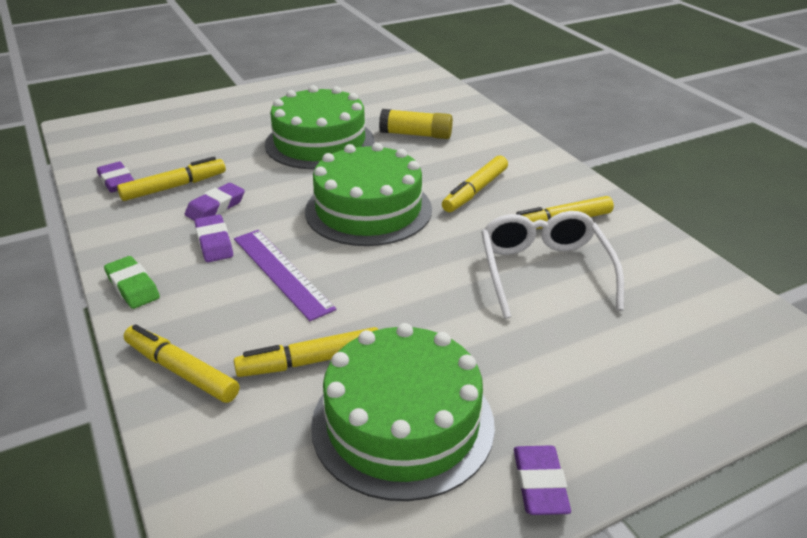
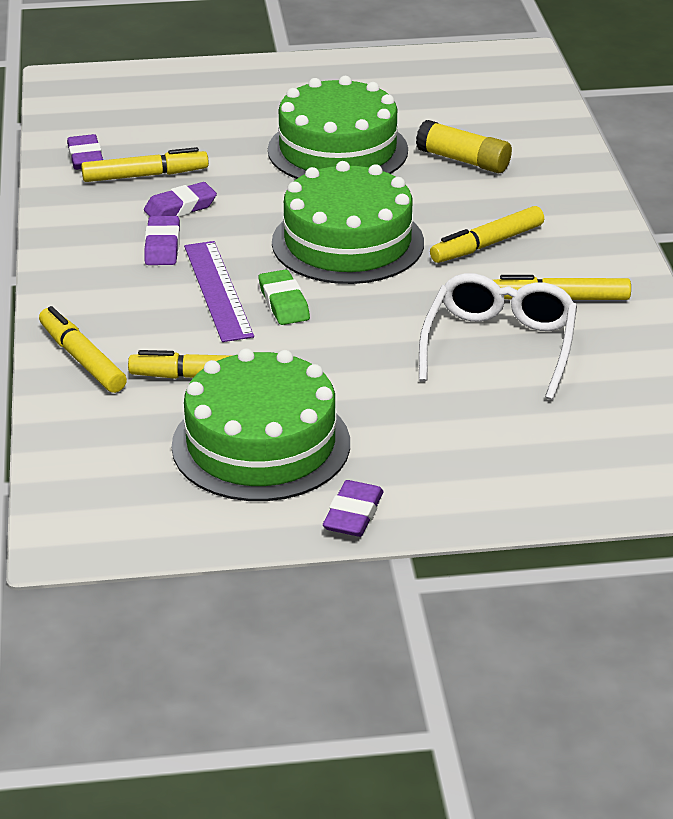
camera: 20 degrees right, 0 degrees up
green eraser [104,256,160,309] -> green eraser moved to [259,269,310,325]

